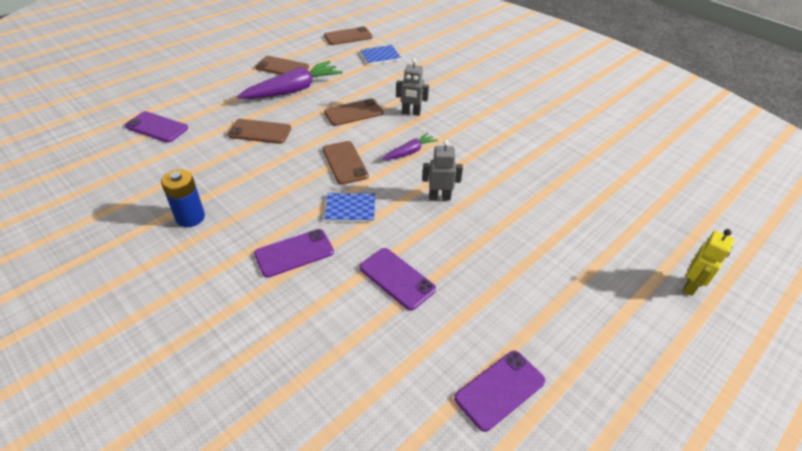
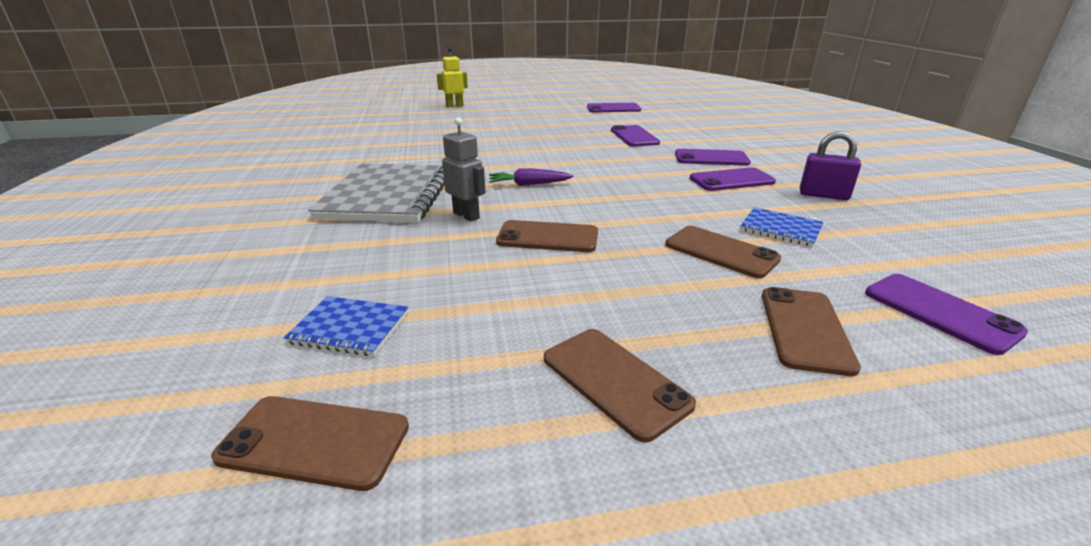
camera: 145 degrees left, 15 degrees down
blue battery [161,169,205,227] -> purple padlock [800,131,861,200]
purple carrot [237,61,343,99] -> none
brown phone [323,141,369,185] -> brown phone moved to [762,287,861,376]
blue notebook [324,192,375,222] -> blue notebook moved to [740,207,824,247]
grey robot [422,140,463,201] -> none
none -> grey notebook [308,164,445,222]
none -> purple phone [689,167,776,191]

